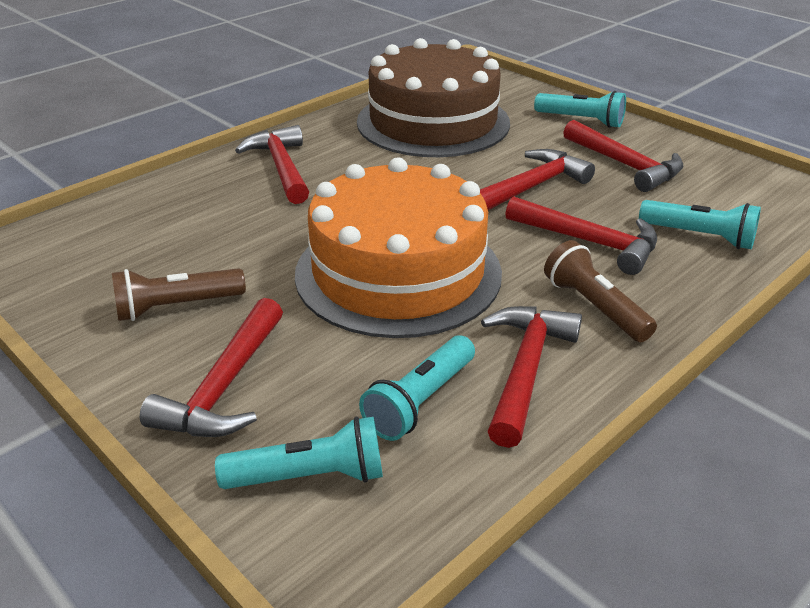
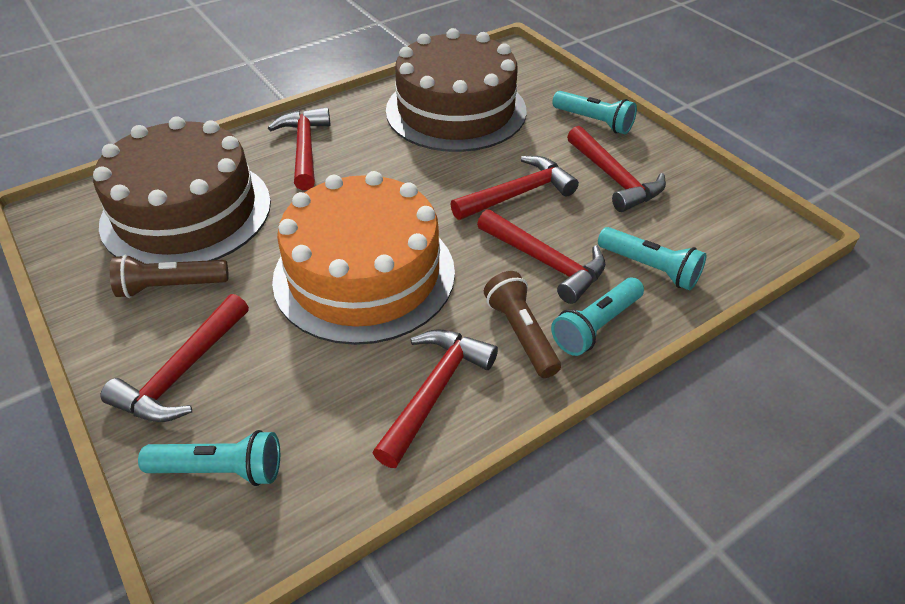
camera: 10 degrees right, 10 degrees up
turquoise flashlight [359,335,475,441] -> turquoise flashlight moved to [551,278,644,356]
none -> brown cake [93,116,271,264]

